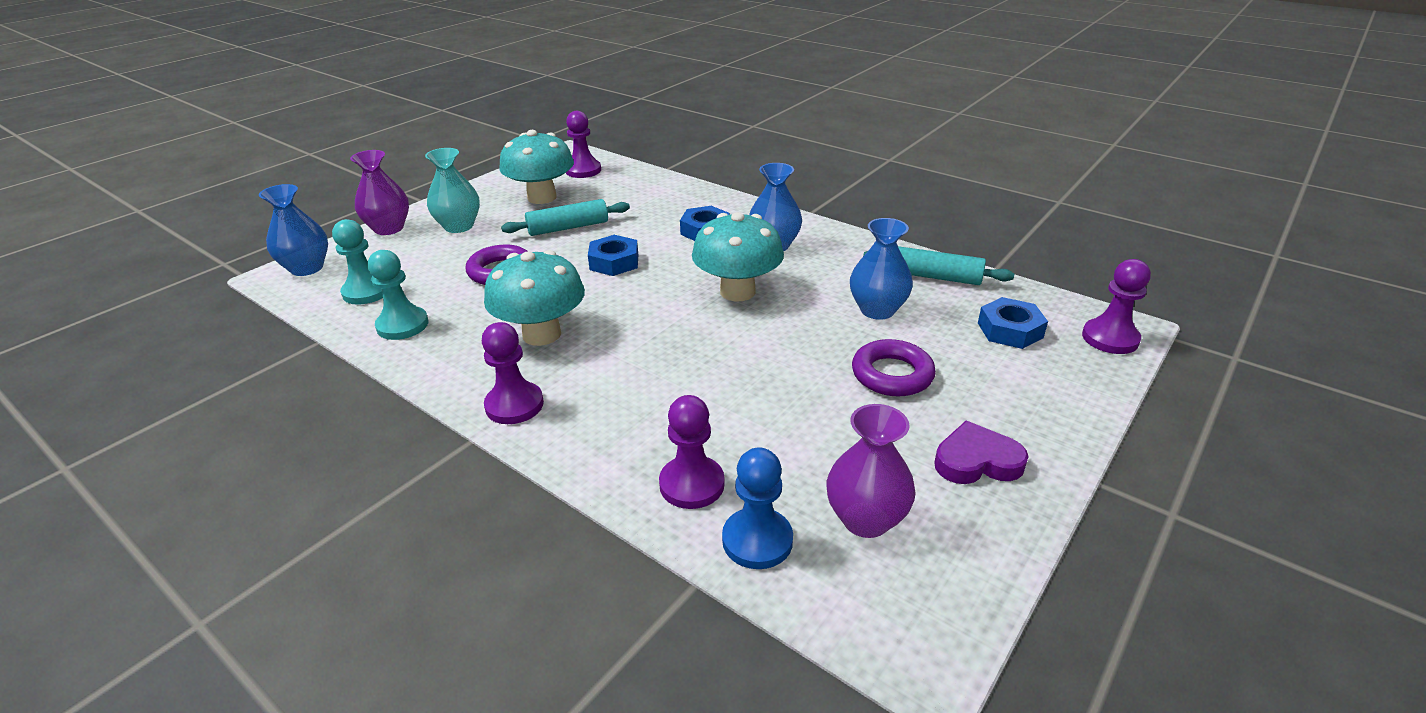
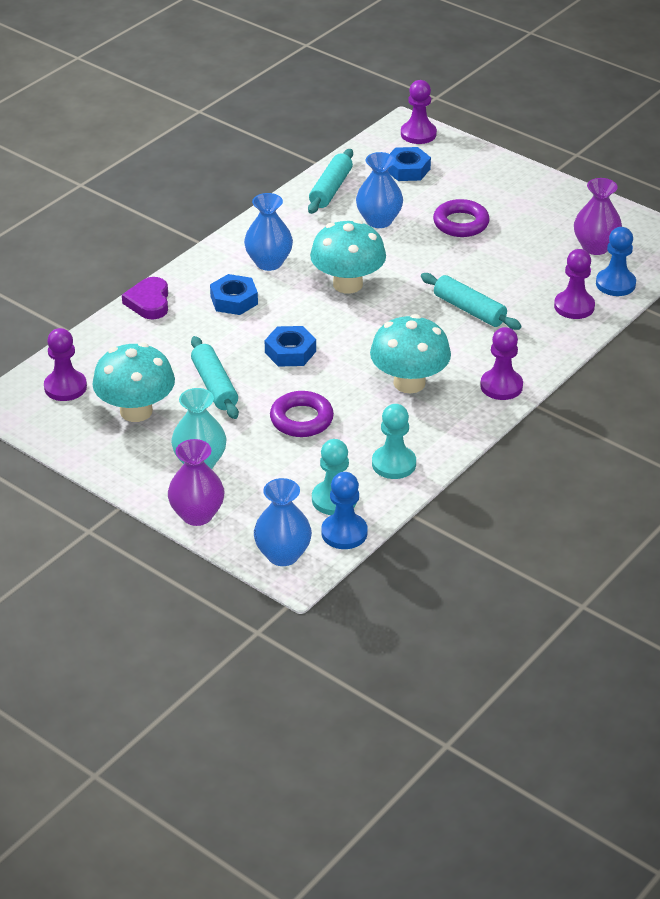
camera: 90 degrees left, 5 degrees up
purple heart [934,421,1029,484] -> purple heart moved to [122,277,168,319]
none -> blue pawn [321,472,368,549]
none -> turquoise rolling pin [421,273,521,330]

